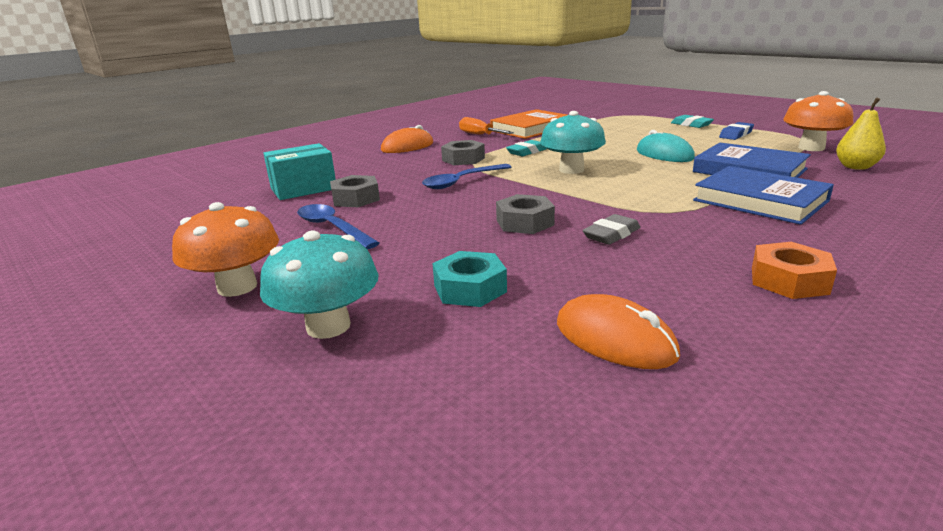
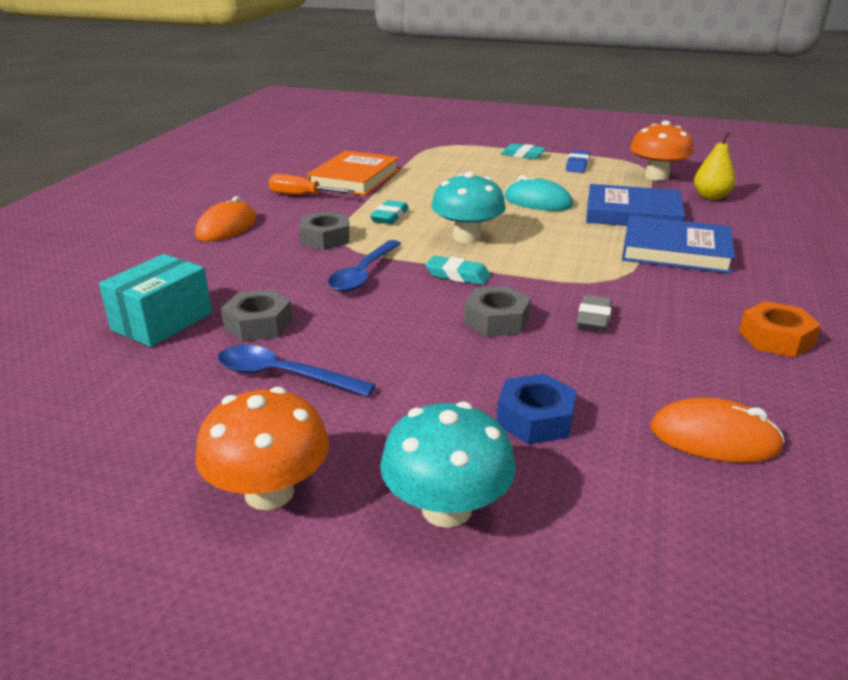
camera: 30 degrees left, 5 degrees up
turquoise nut [432,251,507,307] -> blue nut [497,374,577,444]
none -> turquoise eraser [426,256,491,285]

